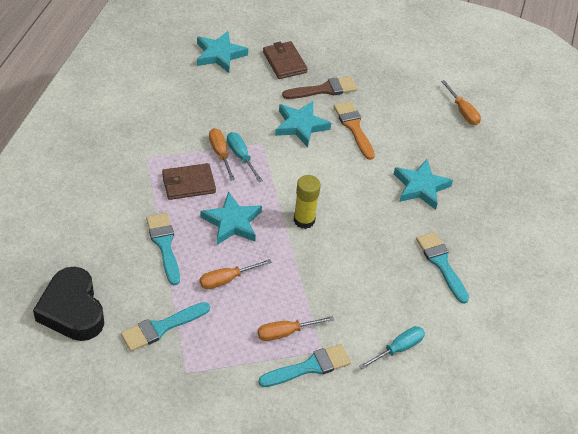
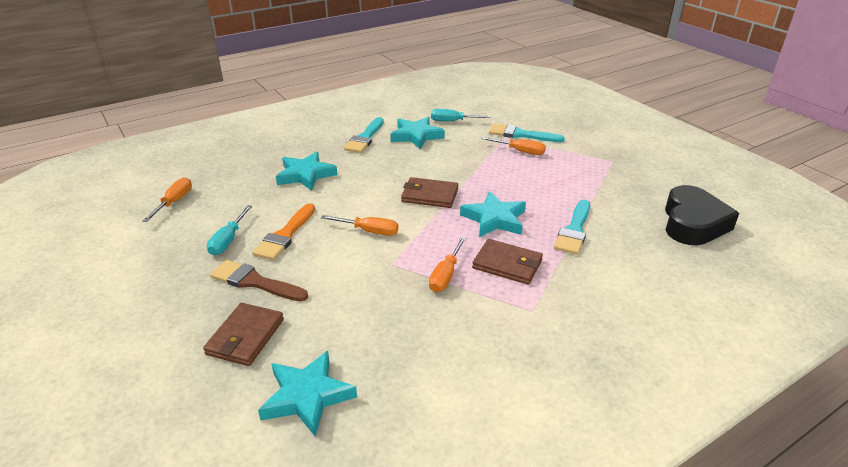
camera: 135 degrees left, 15 degrees down
turquoise brush [121,302,210,352] -> none
orange screwdriver [200,259,272,289] -> orange screwdriver moved to [321,215,398,236]
turquoise screwdriver [227,132,263,182] -> turquoise screwdriver moved to [207,205,252,255]
turquoise star [275,101,331,147] -> turquoise star moved to [390,117,445,149]
yellow glue stick [294,175,321,229] -> brown wallet [401,177,458,208]

